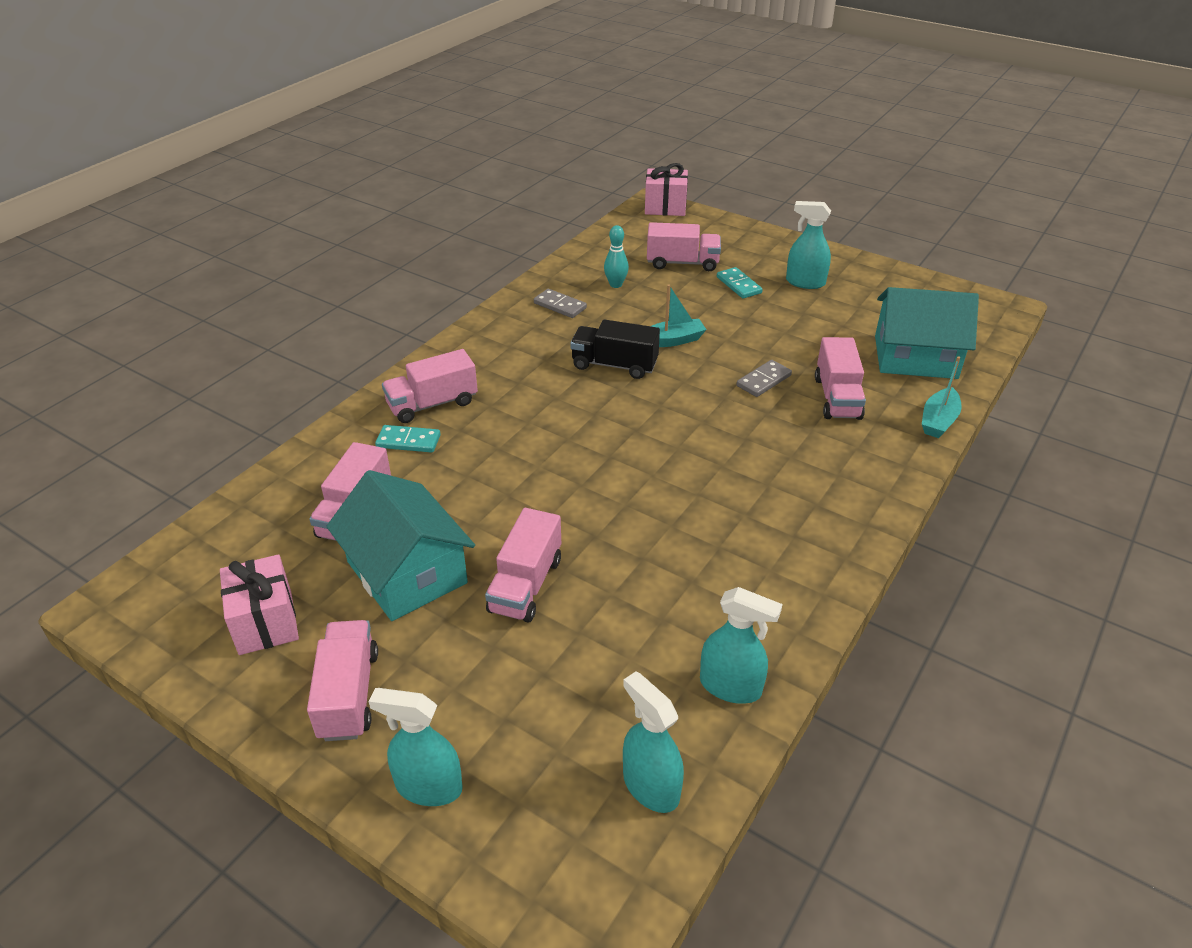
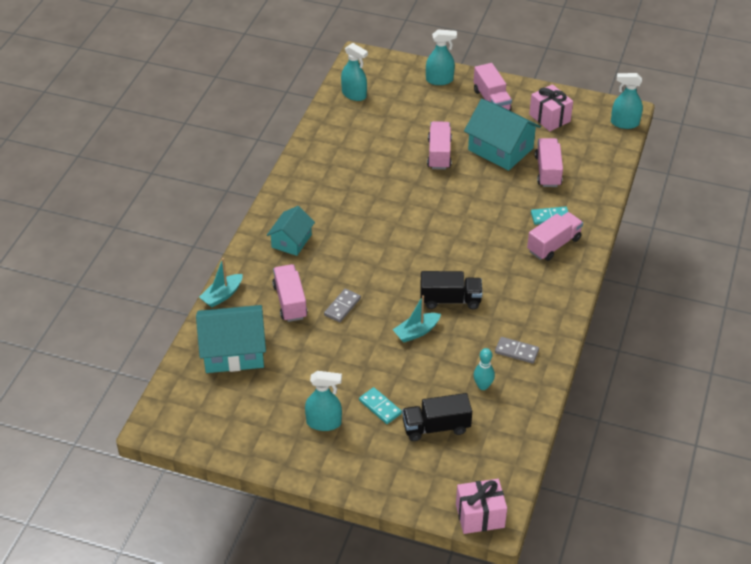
camera: 165 degrees right, 5 degrees up
pink truck [647,222,721,271] -> black truck [402,393,472,441]
turquoise spray bottle [700,587,783,704] -> turquoise spray bottle moved to [611,73,643,129]
turquoise boat [922,356,962,438] -> turquoise boat turned 150 degrees counterclockwise [199,258,243,308]
none -> turquoise house [267,206,315,256]

